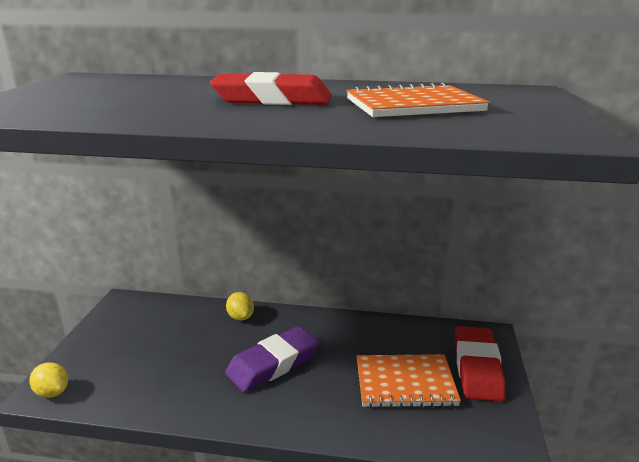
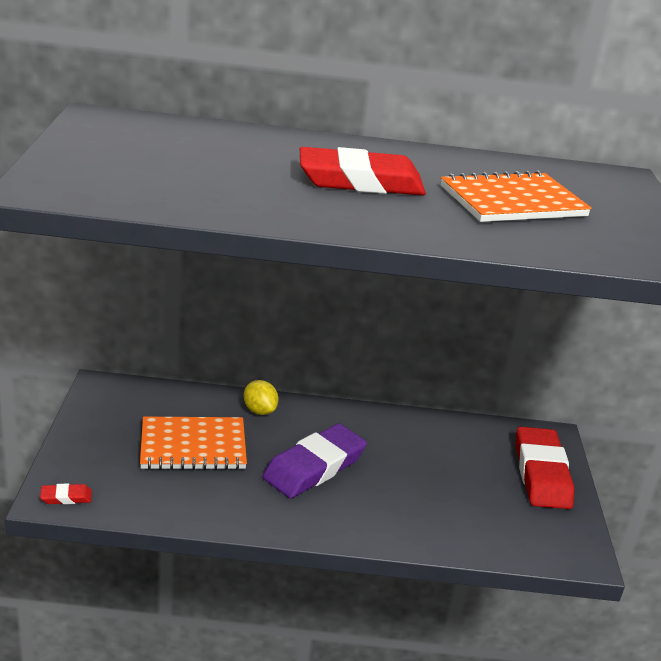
camera: 10 degrees left, 5 degrees up
yellow lemon [29,362,68,398] -> red eraser [40,484,92,504]
orange notebook [357,354,461,408] -> orange notebook moved to [140,417,247,470]

